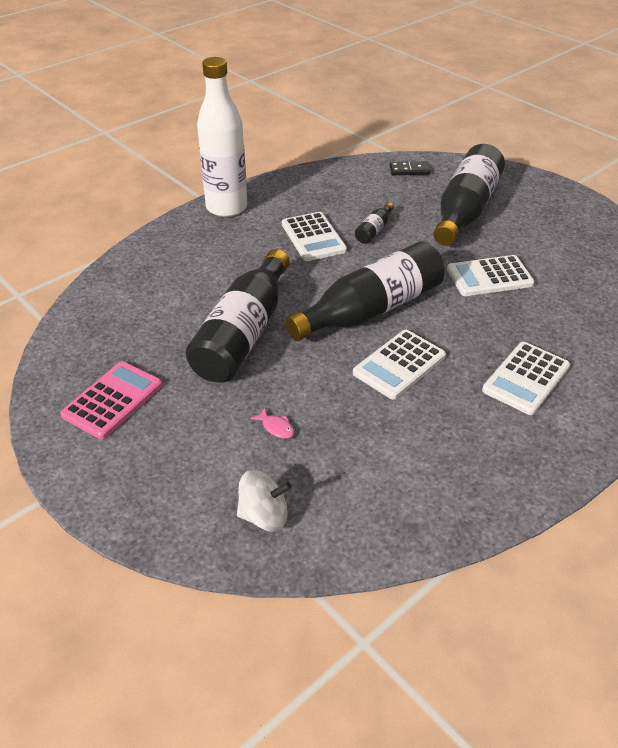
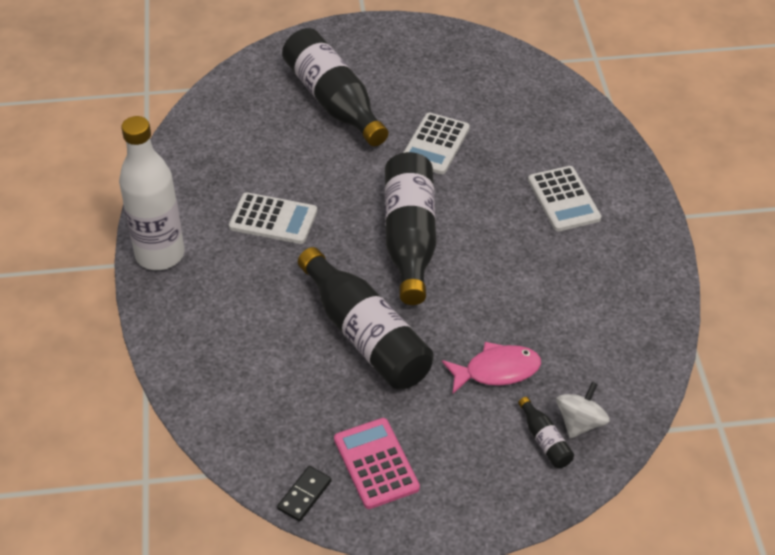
camera: 55 degrees left, 5 degrees up
pink fish [250,407,294,439] -> pink fish [442,342,541,394], size x2.17
white calculator [353,330,446,400] -> none
black bottle [355,202,394,244] -> black bottle moved to [518,397,574,468]
black domino [390,161,430,175] -> black domino moved to [277,466,332,522]

